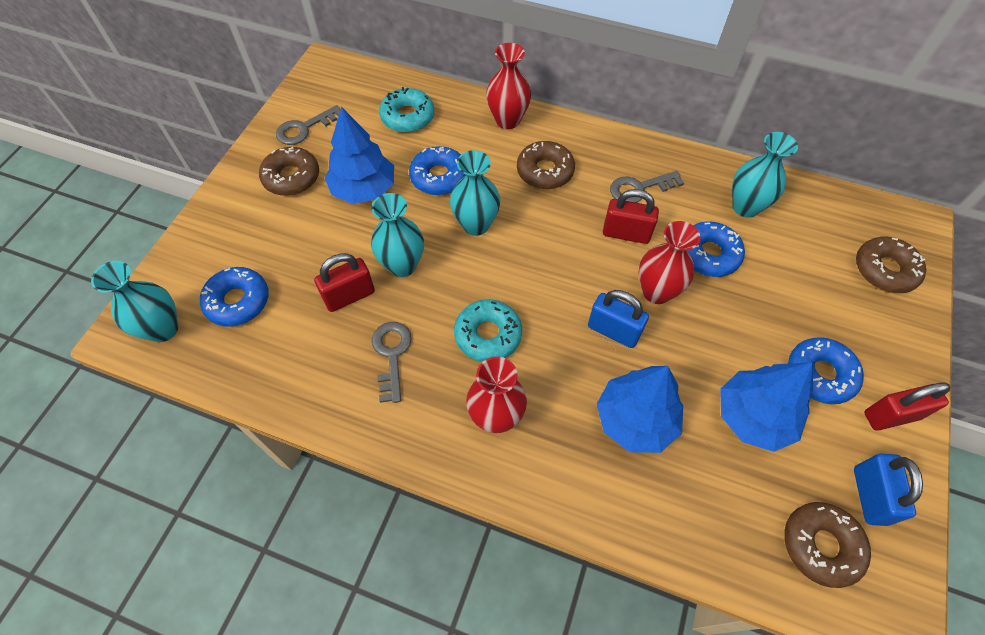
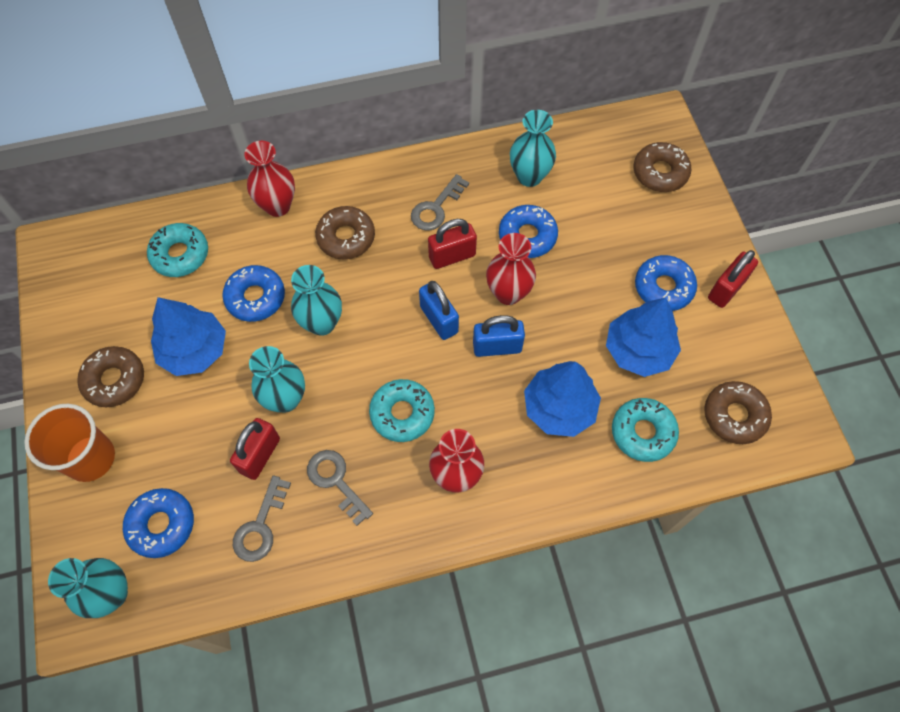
camera: 35 degrees left, 5 degrees up
grey key [276,105,340,145] -> grey key moved to [233,475,291,562]
blue padlock [854,454,923,526] -> blue padlock moved to [419,281,459,340]
none -> orange cup [24,404,115,482]
none -> turquoise donut [612,398,679,462]

